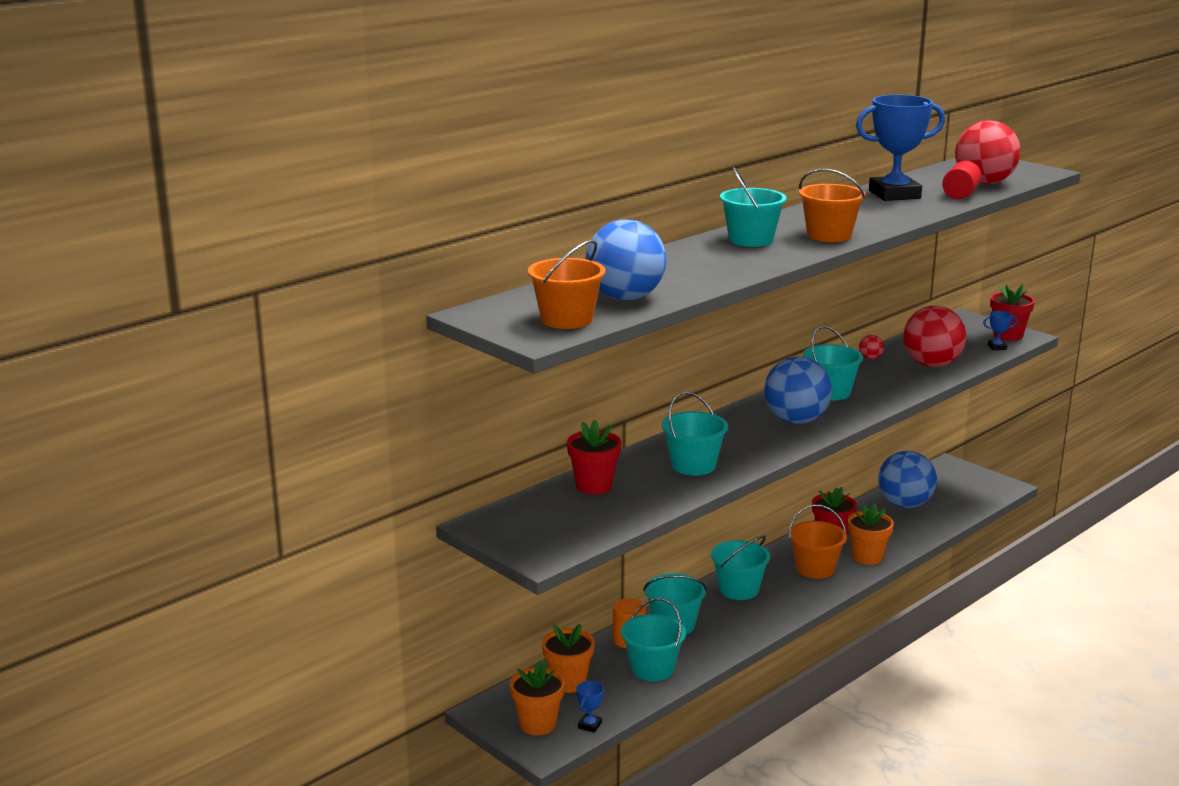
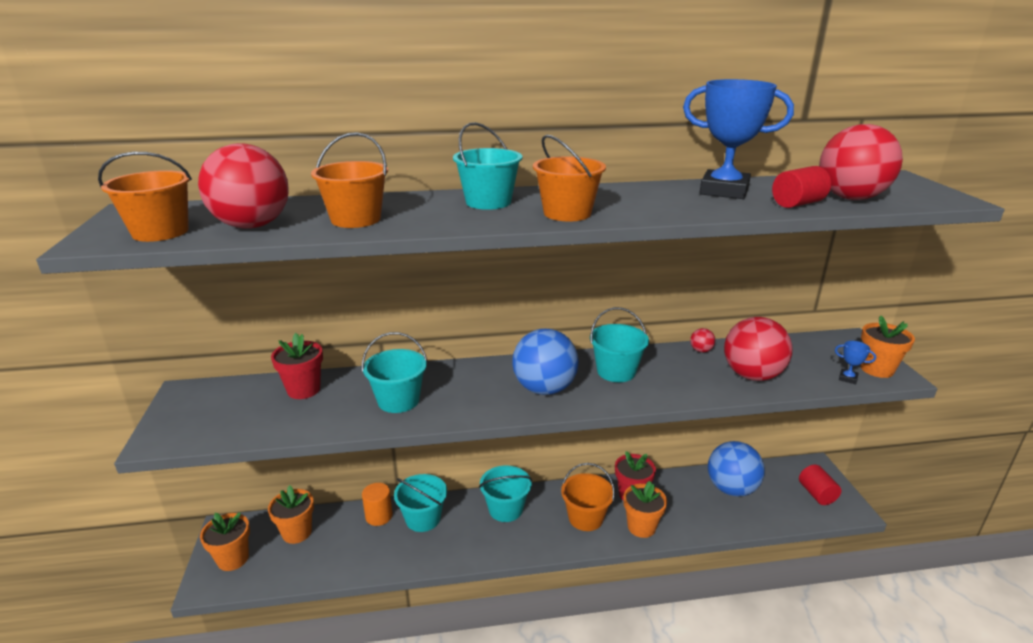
camera: 35 degrees right, 5 degrees up
blue trophy [576,681,604,733] -> none
blue ball [585,219,666,301] -> red ball [198,143,289,229]
turquoise bucket [621,598,686,681] -> none
red flower pot [990,284,1035,341] -> orange flower pot [861,316,915,378]
none -> orange bucket [311,132,388,228]
none -> red cylinder [799,465,841,505]

